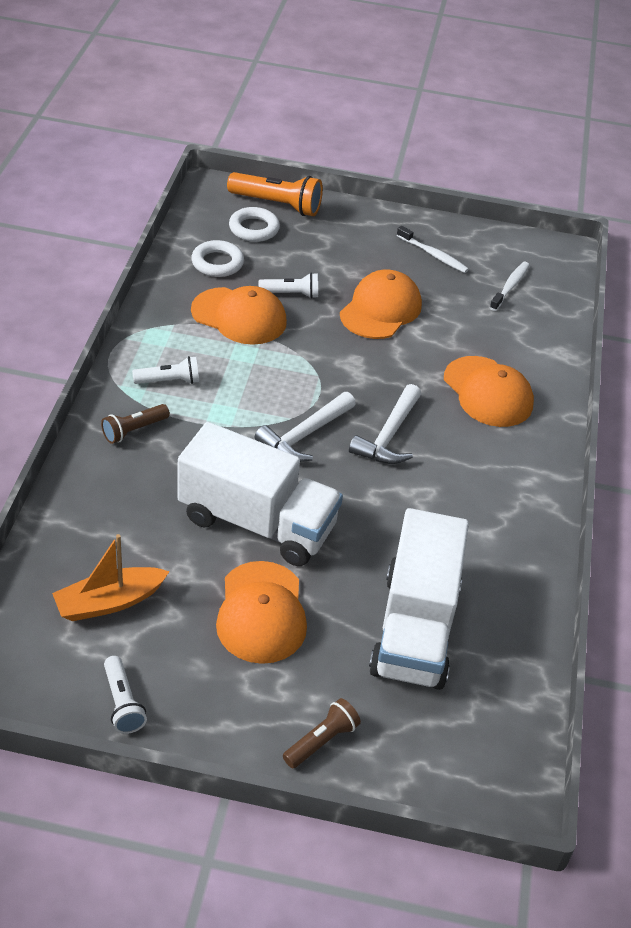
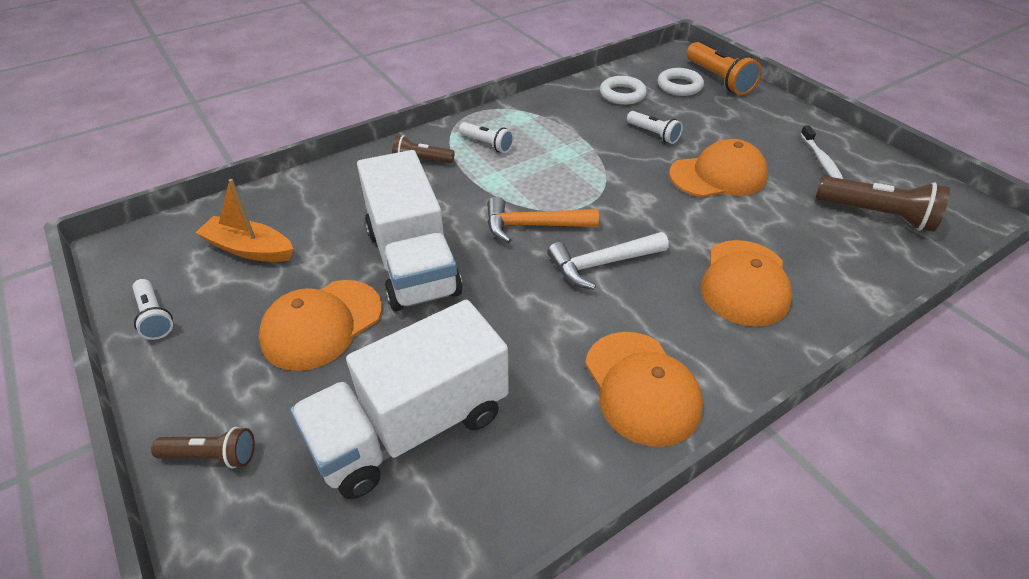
camera: 50 degrees right, 0 degrees up
white flashlight [104,656,147,734] -> white flashlight turned 60 degrees counterclockwise [132,279,173,340]
orange cap [191,286,287,345] -> orange cap moved to [585,332,703,447]
white hammer [255,392,356,462] -> orange hammer [487,196,599,243]
white toothbrush [489,262,529,311] -> brown flashlight [816,176,950,232]

